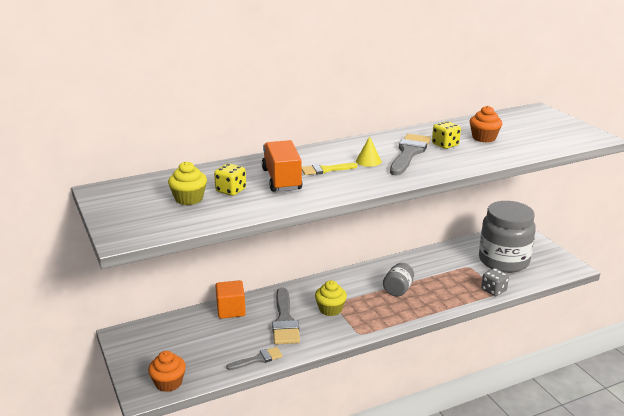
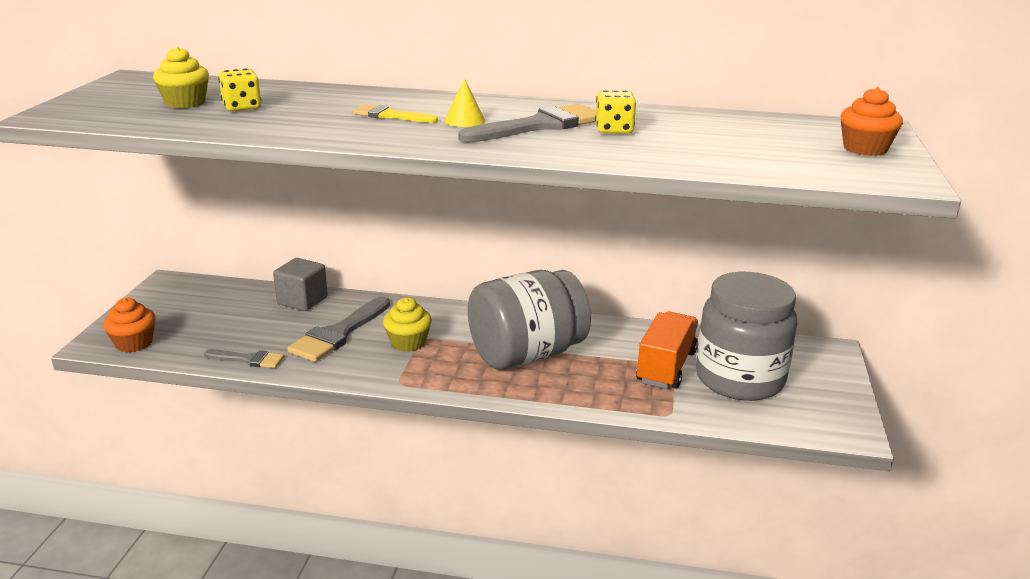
camera: 35 degrees right, 0 degrees up
orange cube [215,280,246,319] -> grey cube [273,258,328,311]
orange truck [262,140,303,192] -> orange truck moved to [636,312,698,389]
grey jar [383,263,414,297] -> grey jar [468,270,591,370], size x2.12
orange cupcake [470,106,502,143] -> orange cupcake moved to [840,87,903,156]
grey dice [481,268,509,296] -> none

